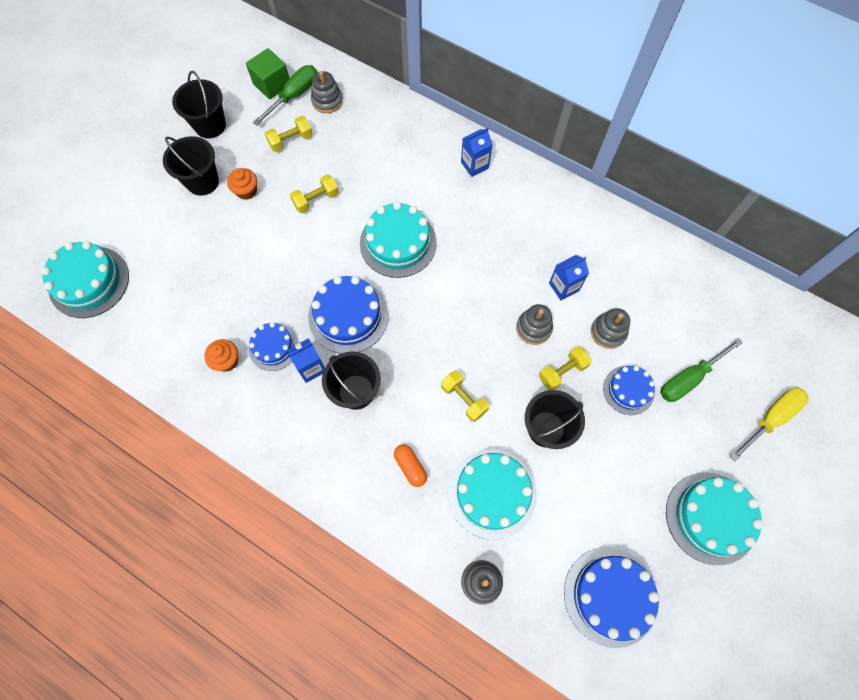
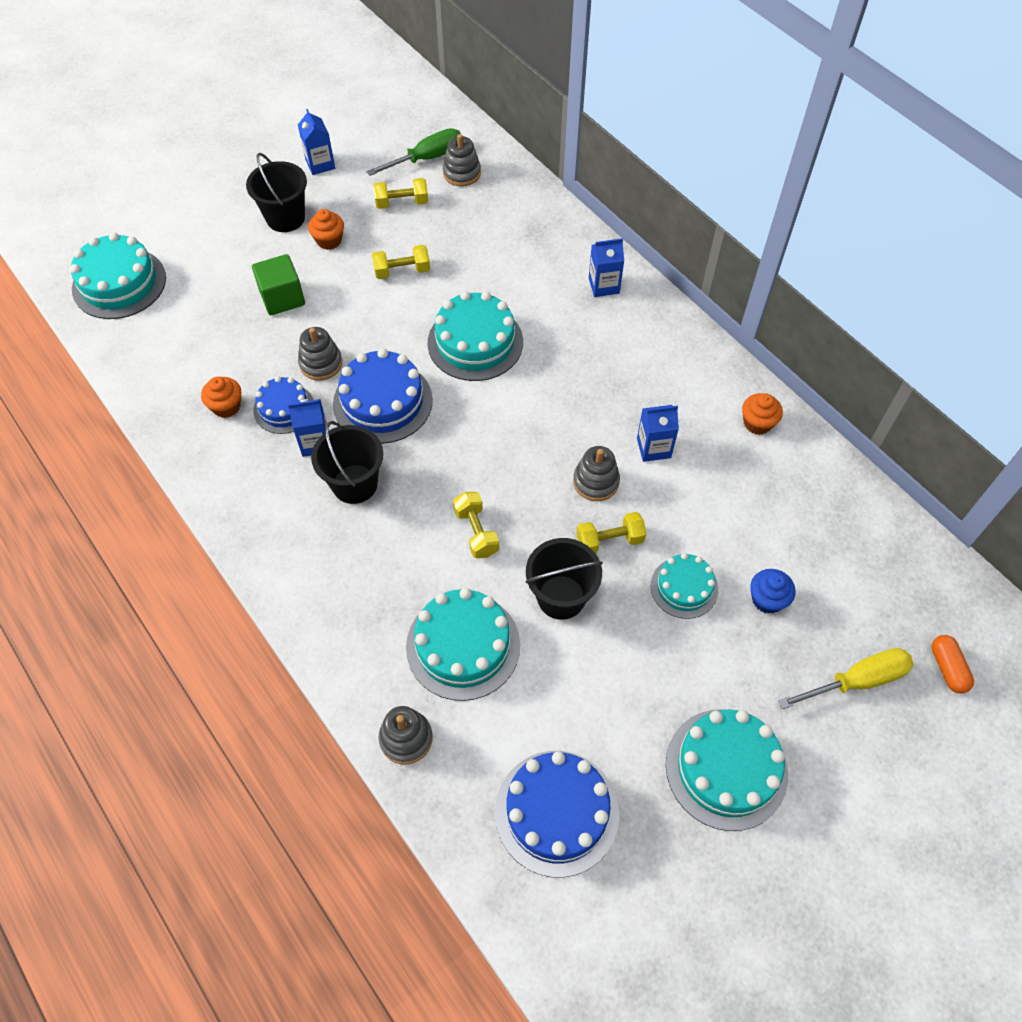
camera: 20 degrees right, 10 degrees down
black bucket [172,71,226,138] -> blue carton [298,109,335,175]
green cube [246,48,289,99] -> green cube moved to [252,254,305,315]
orange capsule [394,444,427,487] -> orange capsule moved to [931,635,974,693]
grey stacking toy [591,308,630,349] -> grey stacking toy moved to [298,327,342,381]
blue cake [603,366,655,415] -> turquoise cake [651,553,718,619]
green screwdriver [660,338,743,402] -> blue cupcake [750,569,795,614]
none -> orange cupcake [742,393,783,435]

